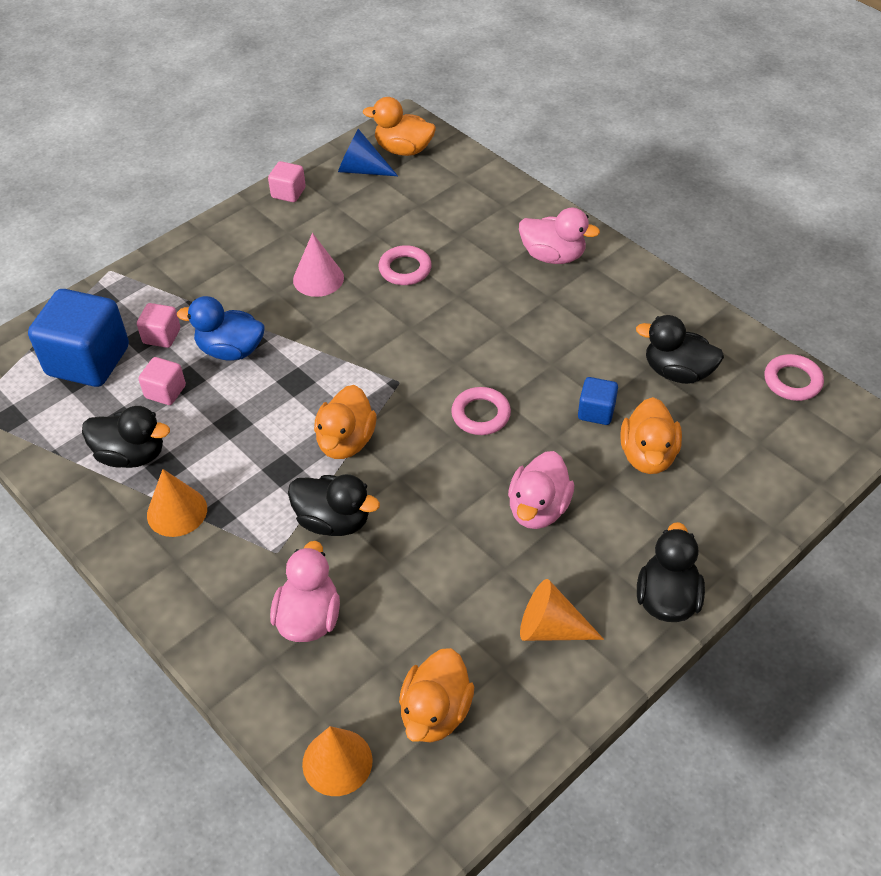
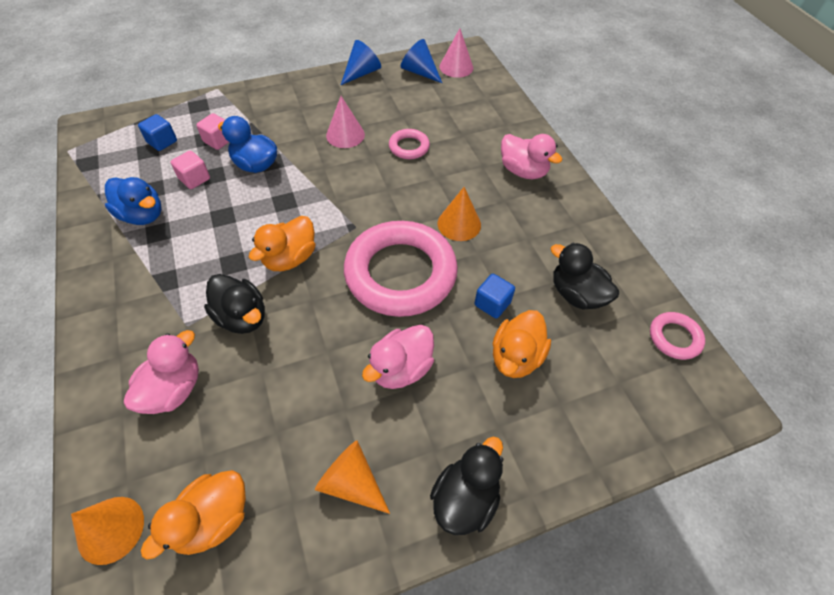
camera: 20 degrees right, 5 degrees up
blue cube [28,289,129,387] -> blue cube [138,114,177,151], size x0.48
black duck [82,406,170,468] -> blue duck [105,177,162,225]
orange cone [147,469,207,537] -> orange cone moved to [438,187,481,241]
pink cube [268,161,306,202] -> blue cone [341,40,381,85]
orange duck [363,97,436,156] -> pink cone [439,28,473,78]
pink ring [451,387,511,435] -> pink ring [344,221,458,317], size x2.28

